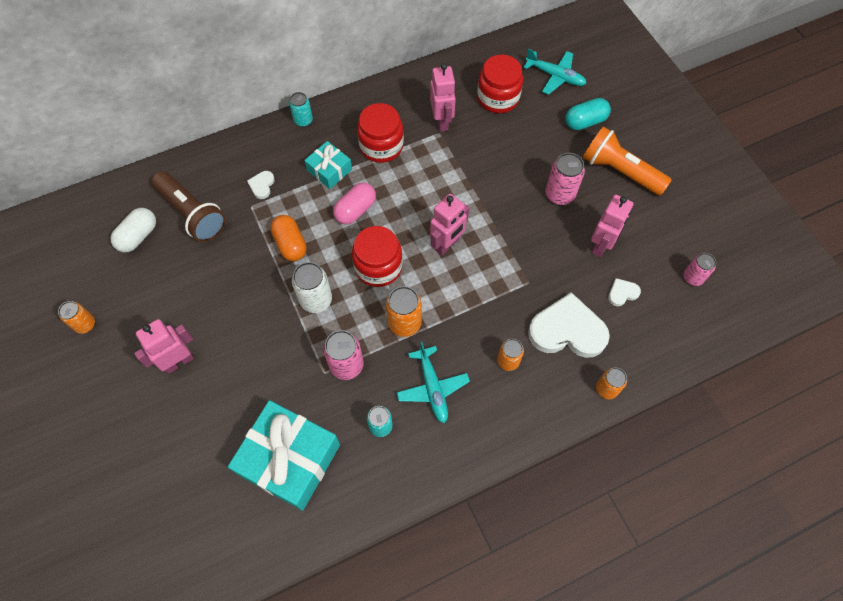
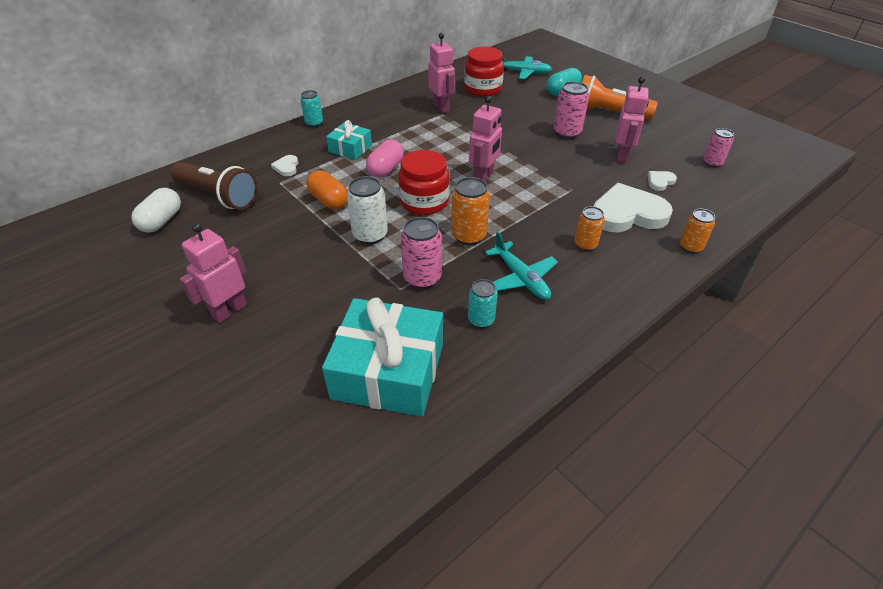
camera: 15 degrees left, 20 degrees down
orange can [58,301,95,334] -> none
red jar [357,103,404,163] -> none

